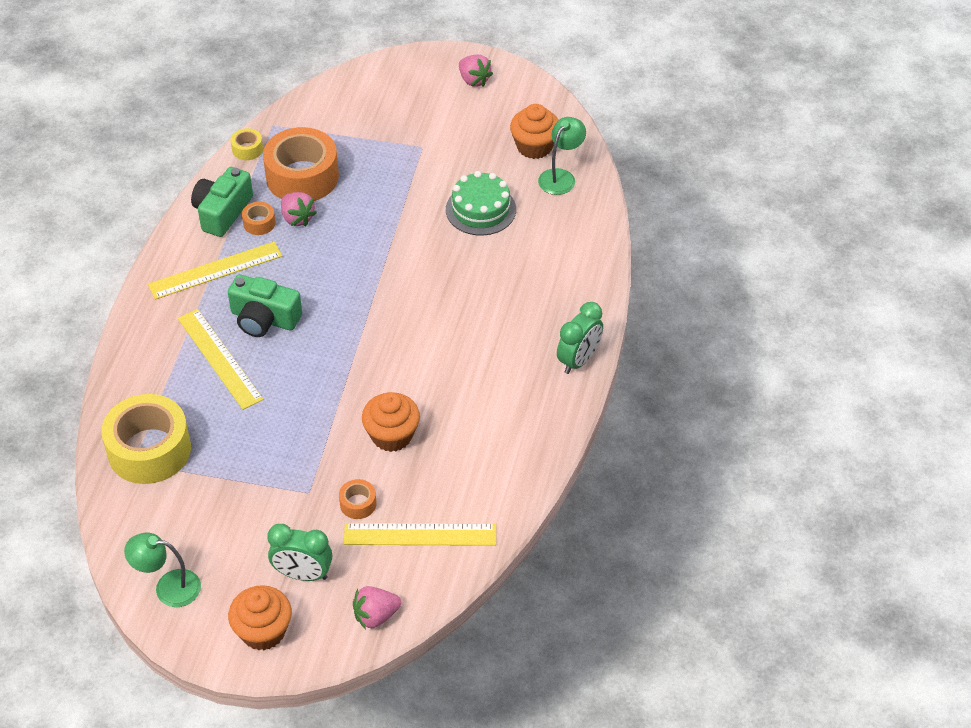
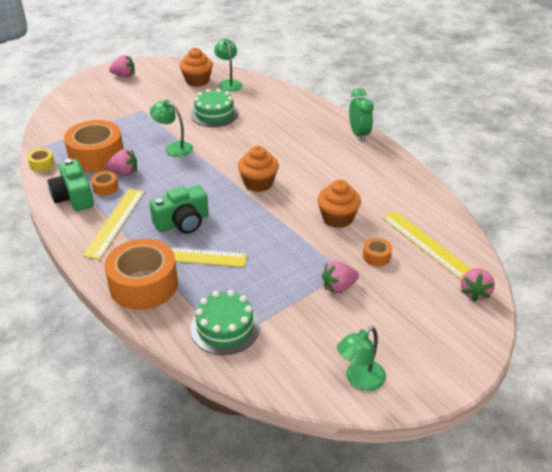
camera: 50 degrees left, 10 degrees down
yellow tape [101,394,191,484] -> green cake [190,290,260,355]
orange cupcake [228,585,292,651] -> orange cupcake moved to [238,146,279,192]
green clock [267,524,332,581] -> none
yellow ruler [344,523,496,546] -> yellow ruler turned 75 degrees counterclockwise [382,211,471,280]
none -> orange tape [104,239,178,310]
none -> green lamp [150,100,193,157]
none -> pink strawberry [322,261,359,294]

